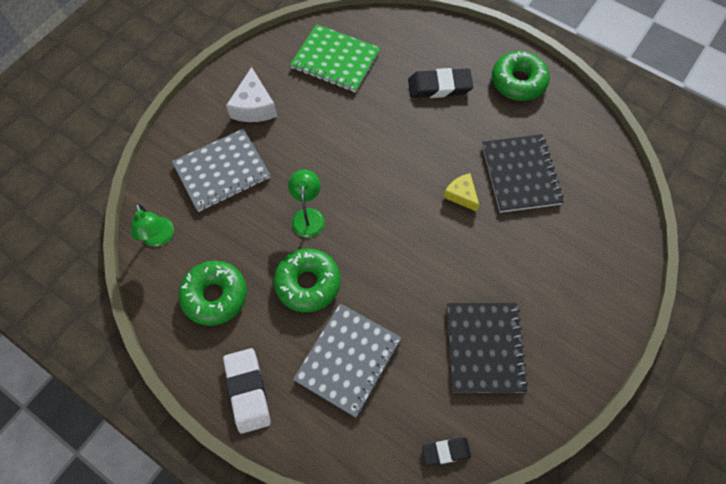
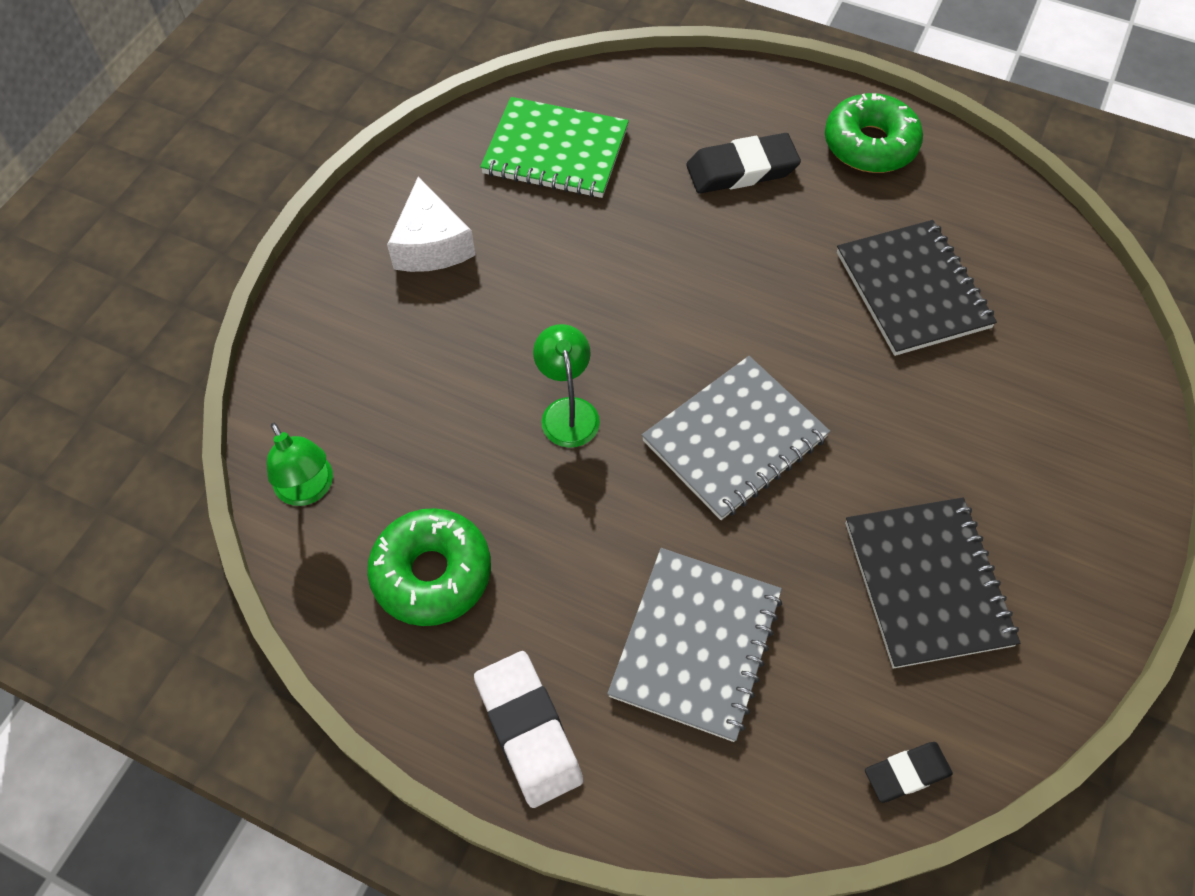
camera: 10 degrees left, 5 degrees down
grey notebook [172,129,270,212] -> grey notebook moved to [642,356,830,520]
green donut [274,248,341,313] -> none
yellow cheese [443,173,479,212] -> none

